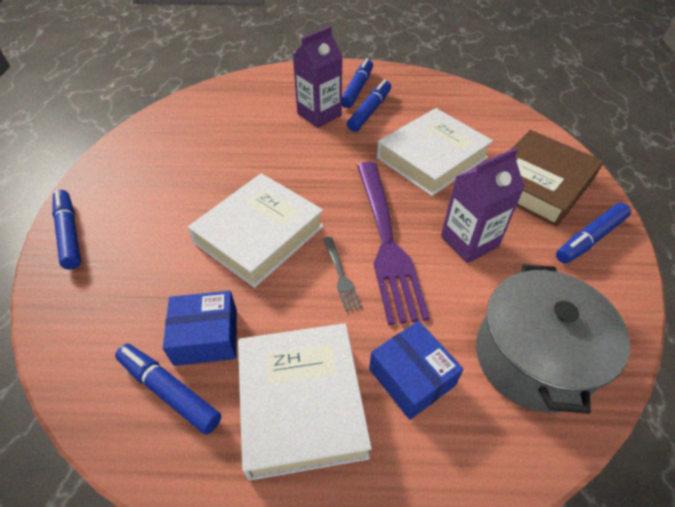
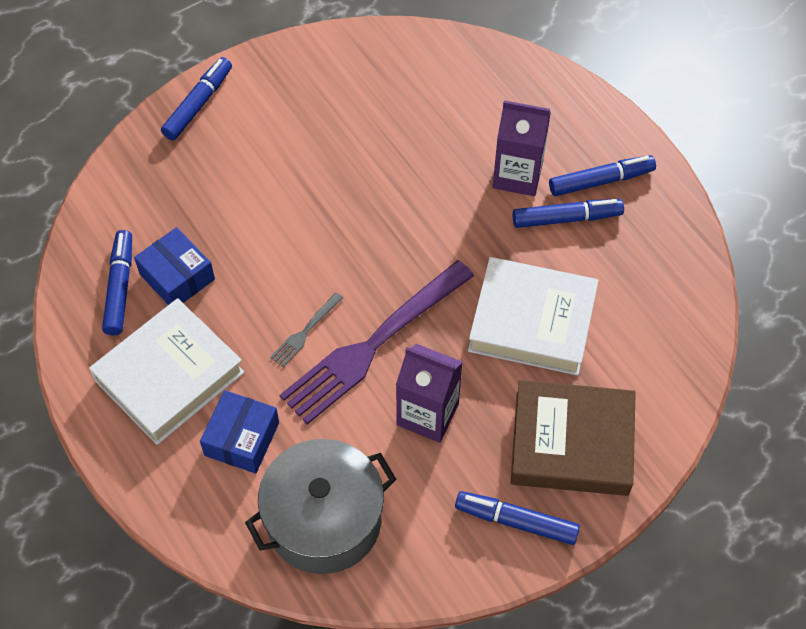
camera: 55 degrees right, 10 degrees up
white book [188,173,324,288] -> none

